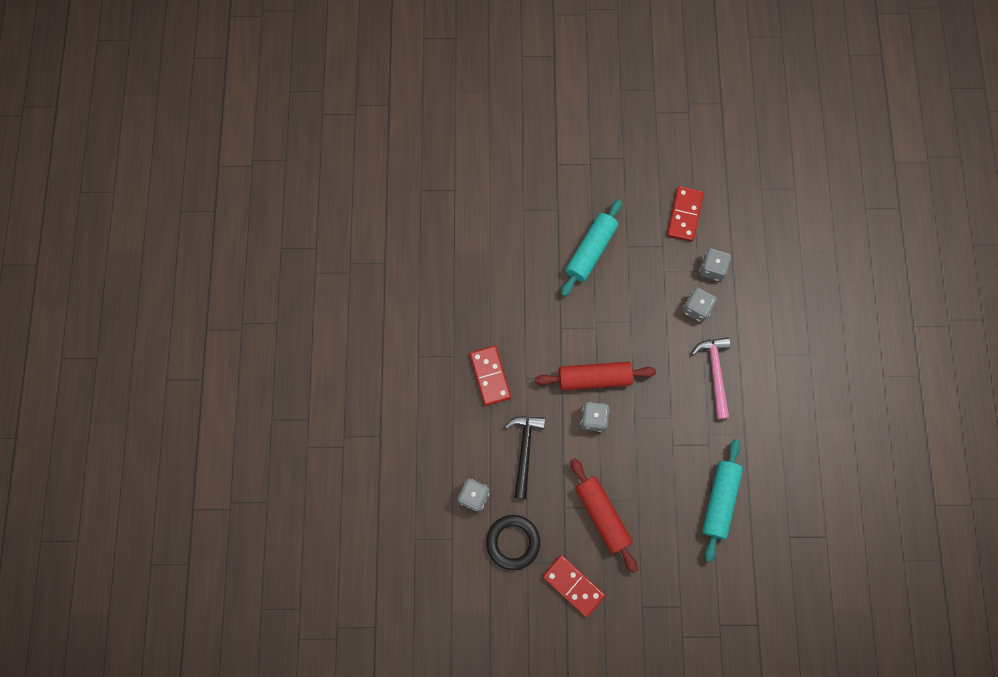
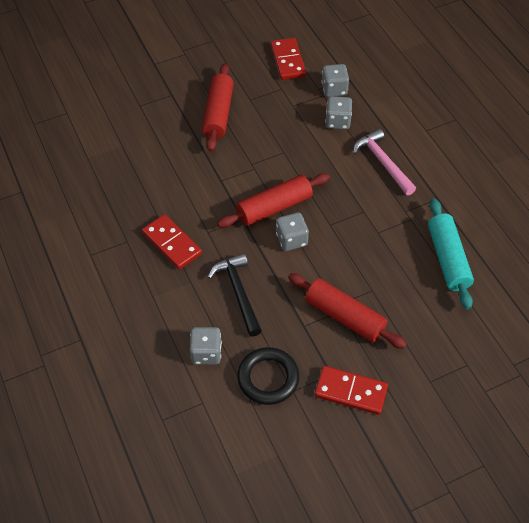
camera: 25 degrees left, 20 degrees down
turquoise rolling pin [561,199,622,297] -> red rolling pin [202,63,234,152]

